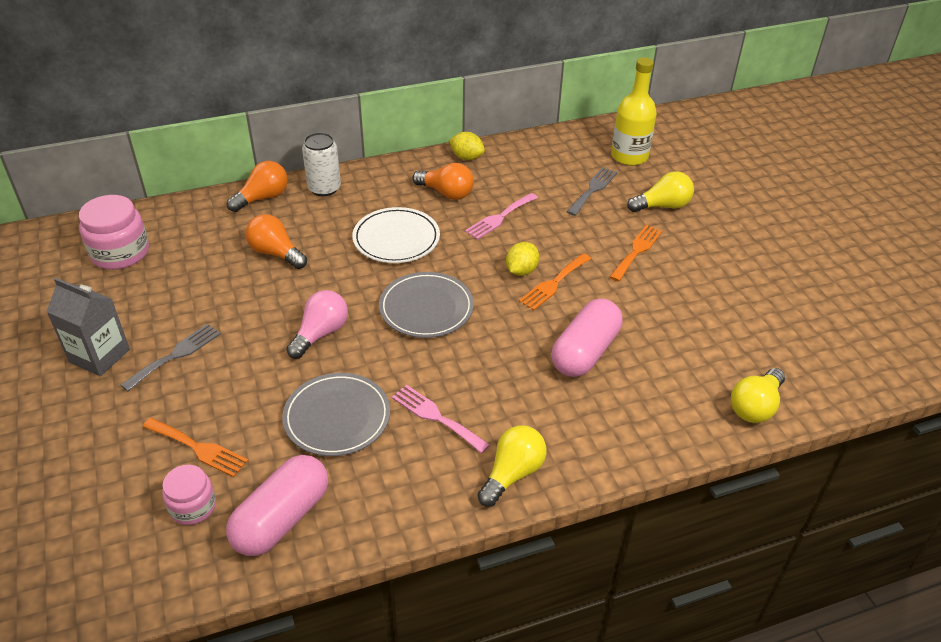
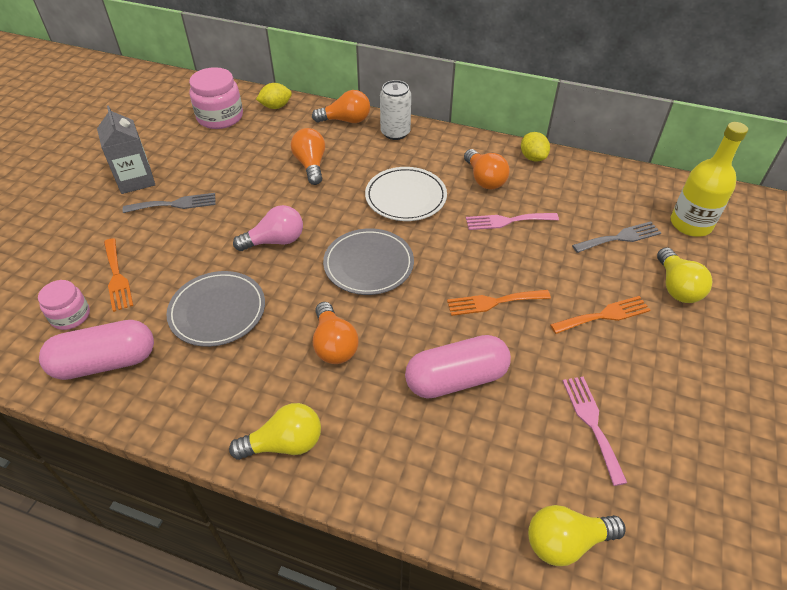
camera: 40 degrees right, 5 degrees up
pink fork [392,384,490,453] -> pink fork moved to [563,377,627,486]
yellow lemon [506,242,539,276] -> yellow lemon moved to [256,83,292,109]
yellow light bulb [627,171,694,212] -> yellow light bulb turned 60 degrees clockwise [657,247,712,303]
none -> orange light bulb [313,302,359,364]

